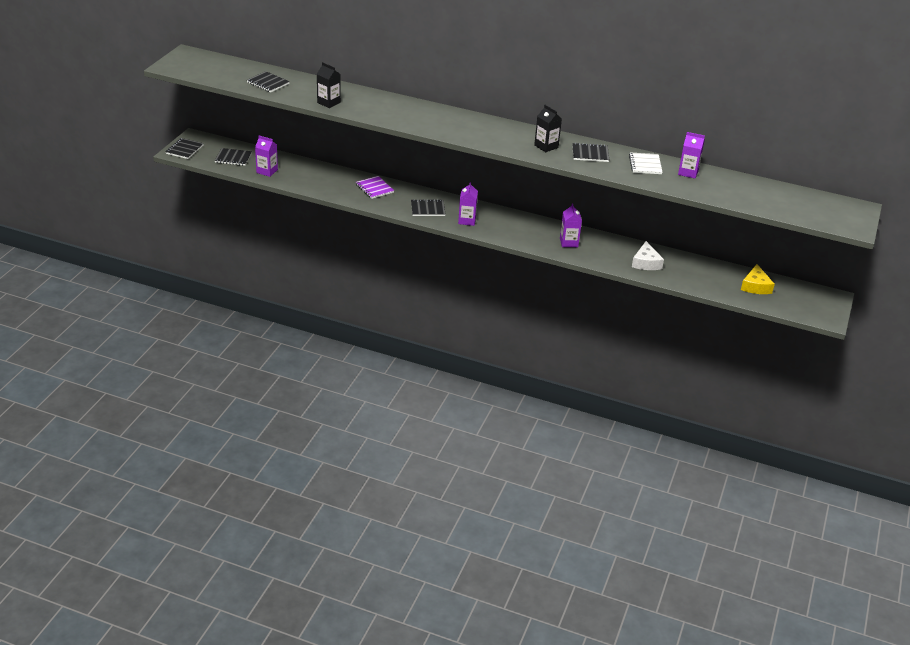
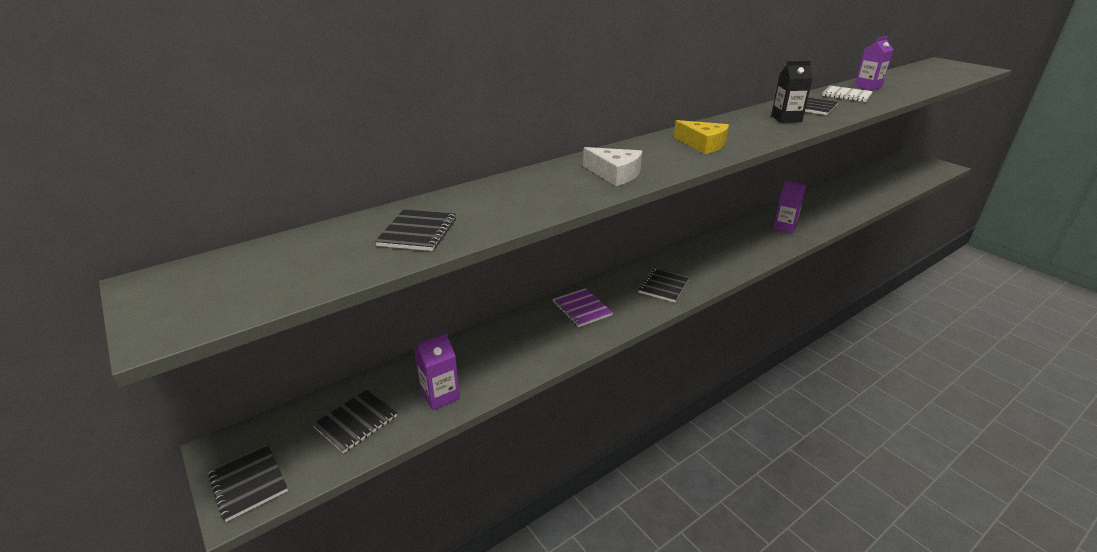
camera: 55 degrees left, 5 degrees down
black notebook [247,71,290,92] -> black notebook turned 60 degrees counterclockwise [375,209,456,251]
black carton [317,62,341,108] -> none
purple notebook [356,176,394,199] -> purple notebook turned 60 degrees clockwise [552,288,613,327]
purple carton [458,182,478,226] -> none
white cheese [632,241,664,270] -> white cheese moved to [583,147,642,186]
yellow cheese [741,264,775,294] -> yellow cheese moved to [674,120,729,154]

